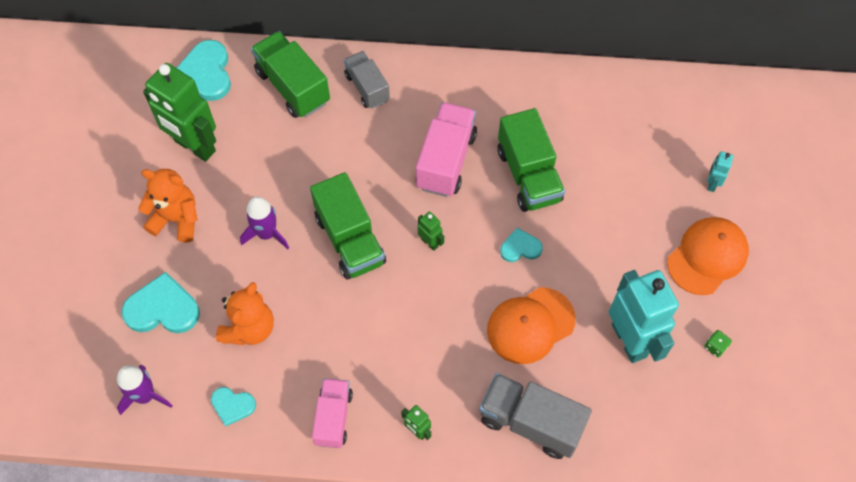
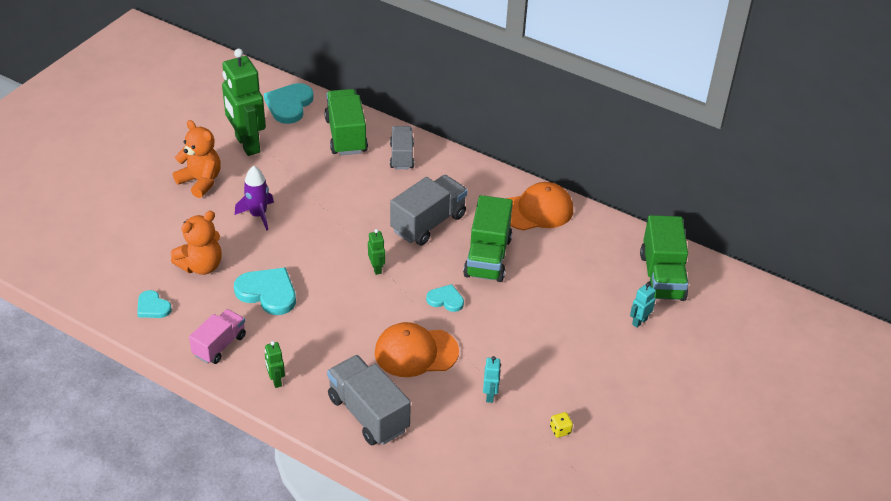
camera: 25 degrees right, 20 degrees down
purple rocket [117,365,173,415] -> none
turquoise heart [122,272,200,333] -> turquoise heart moved to [234,267,296,315]
green truck [310,172,386,279] -> green truck moved to [640,215,689,301]
pink truck [416,102,477,197] -> grey truck [390,175,468,245]
turquoise robot [609,270,679,363] -> turquoise robot [483,356,501,403], size x0.43
orange cap [667,217,749,295] -> orange cap moved to [506,182,573,230]
green dice [704,330,732,357] -> yellow dice [550,412,573,438]

